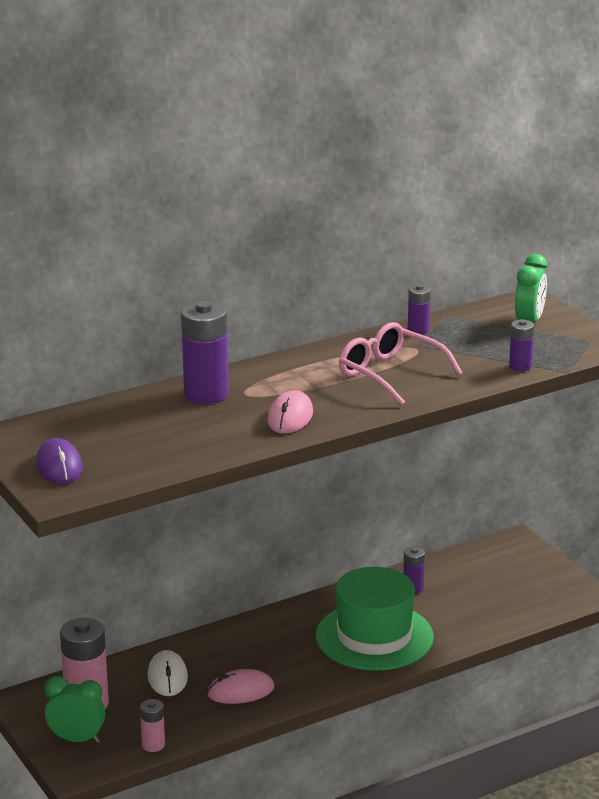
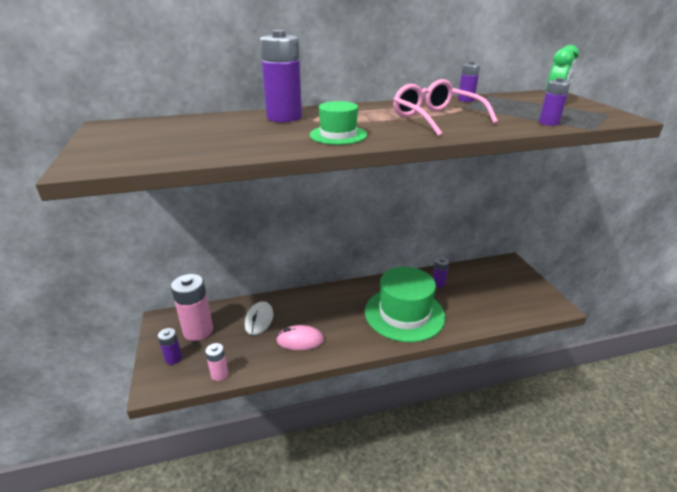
camera: 15 degrees right, 5 degrees up
purple mouse [36,438,83,484] -> none
green clock [45,676,105,743] -> purple battery [158,328,182,365]
pink mouse [267,390,313,434] -> green hat [310,101,367,145]

